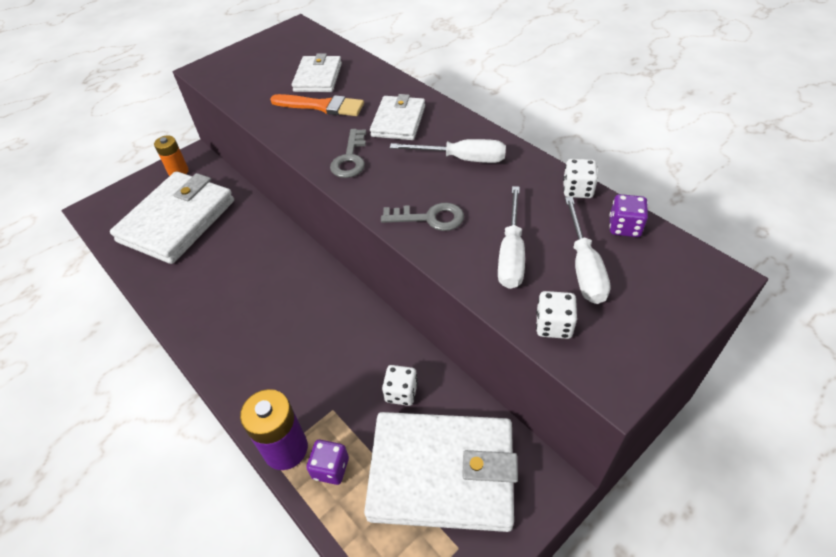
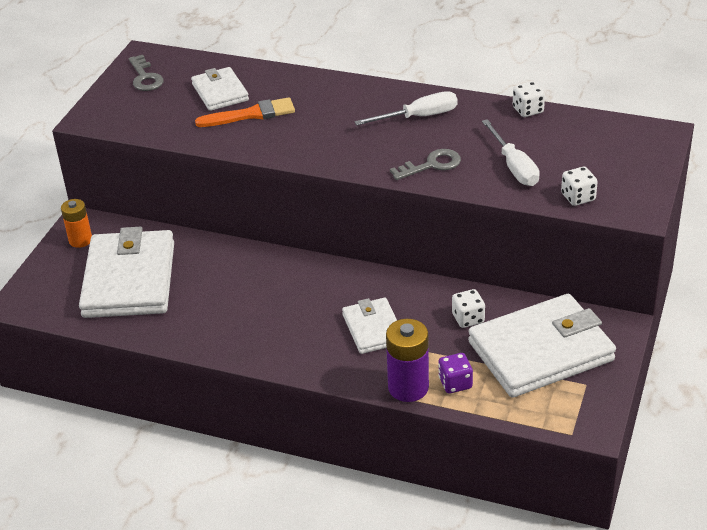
camera: 30 degrees left, 10 degrees down
grey key [330,129,366,178] -> grey key moved to [129,55,164,91]
white wallet [370,94,425,140] -> white wallet moved to [342,298,397,354]
white screwdriver [565,197,611,304] -> none
purple dice [610,194,648,237] -> none

